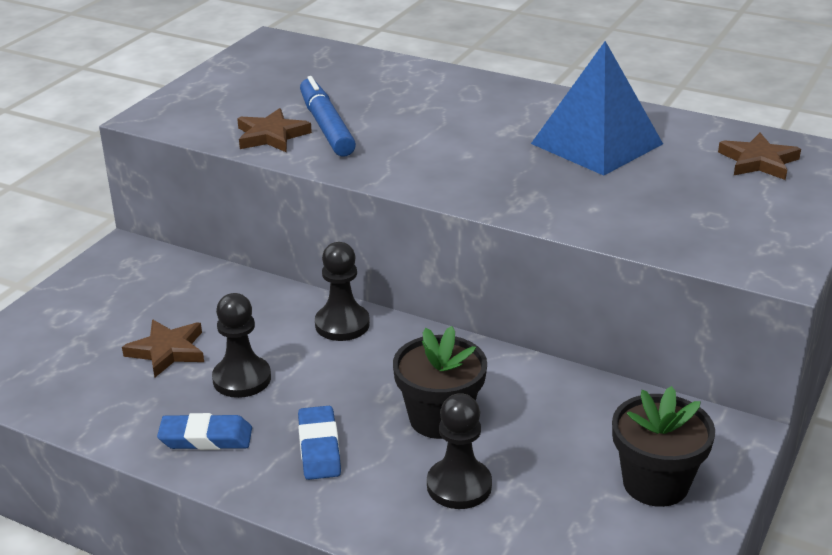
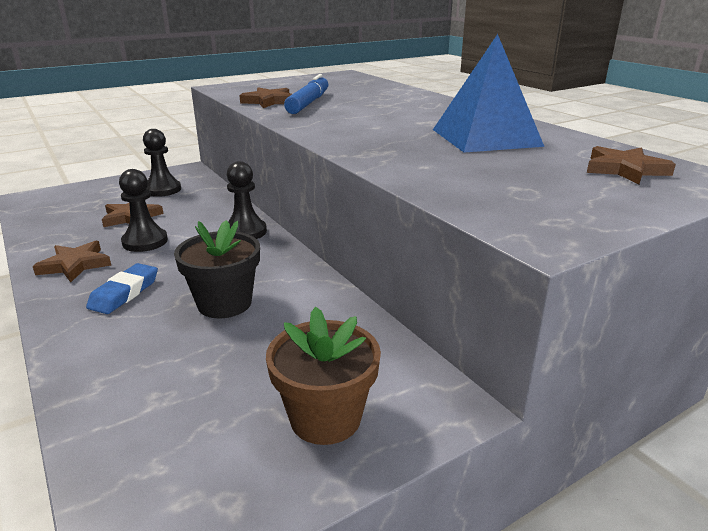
camera: 30 degrees right, 5 degrees down
blue eraser [157,413,252,450] -> brown star [33,240,111,282]
black pawn [427,393,492,509] -> black pawn moved to [143,129,181,197]
black flower pot [612,386,715,507] -> brown flower pot [266,307,381,445]

